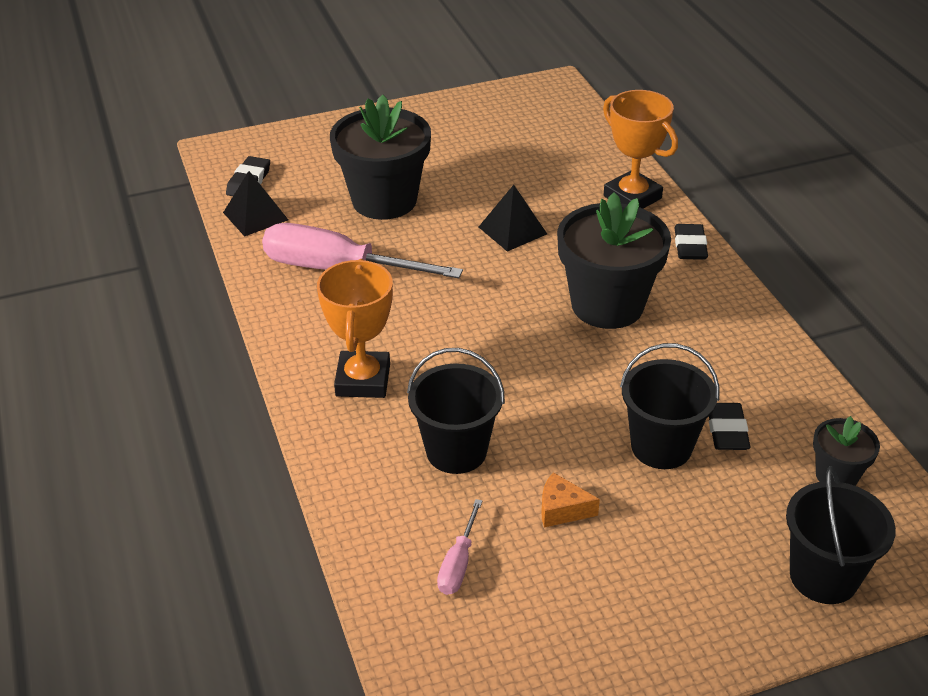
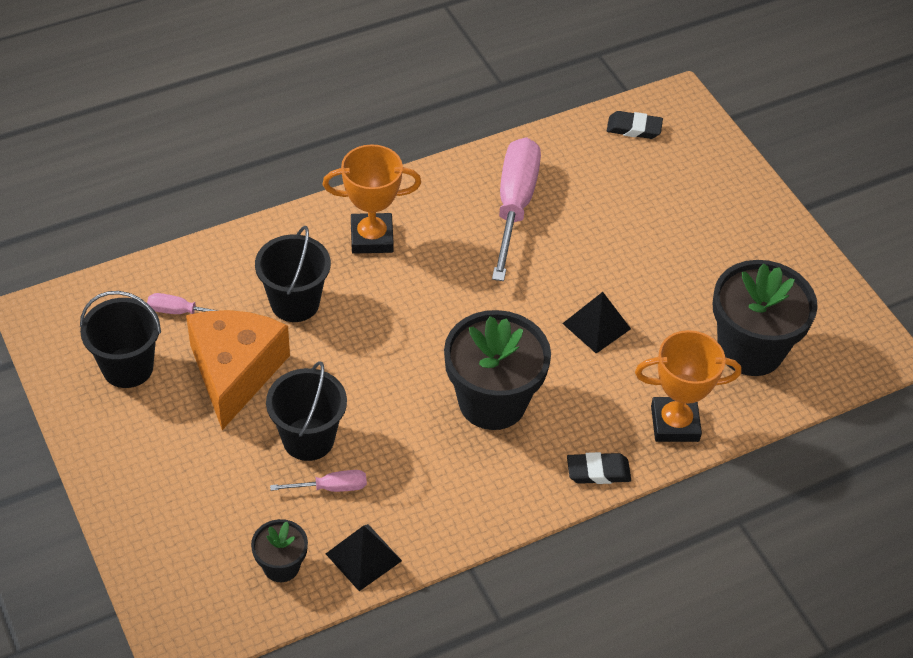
camera: 80 degrees right, 10 degrees up
black pyramid [223,171,288,237] -> black pyramid moved to [326,524,402,591]
black flower pot [330,95,431,220] -> black flower pot moved to [713,260,818,376]
orange cheese [541,472,600,527] -> orange cheese [186,310,290,430], size x2.48
orange trophy [603,90,678,209] -> orange trophy turned 45 degrees clockwise [635,330,742,442]
black eraser [709,403,751,450] -> pink screwdriver [270,470,367,492]
black bucket [786,466,896,604] -> black bucket moved to [80,291,161,388]

